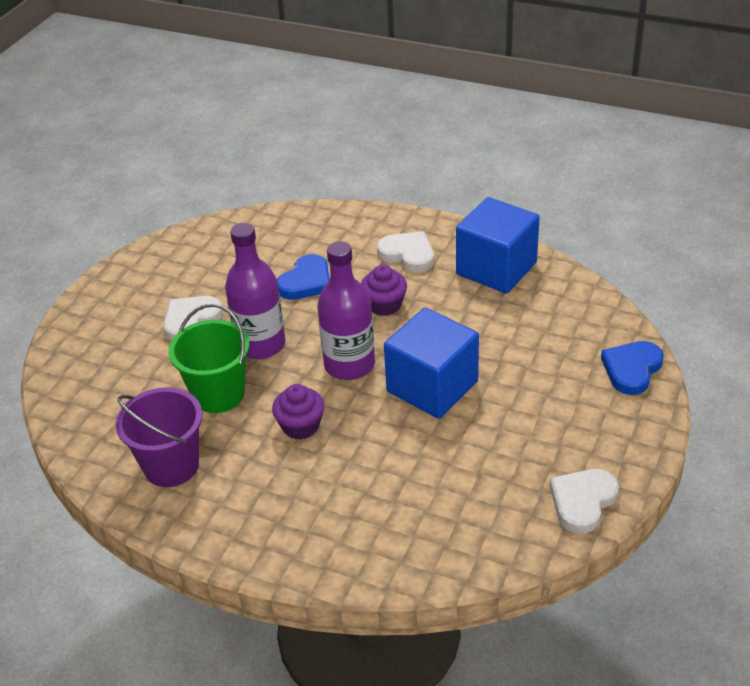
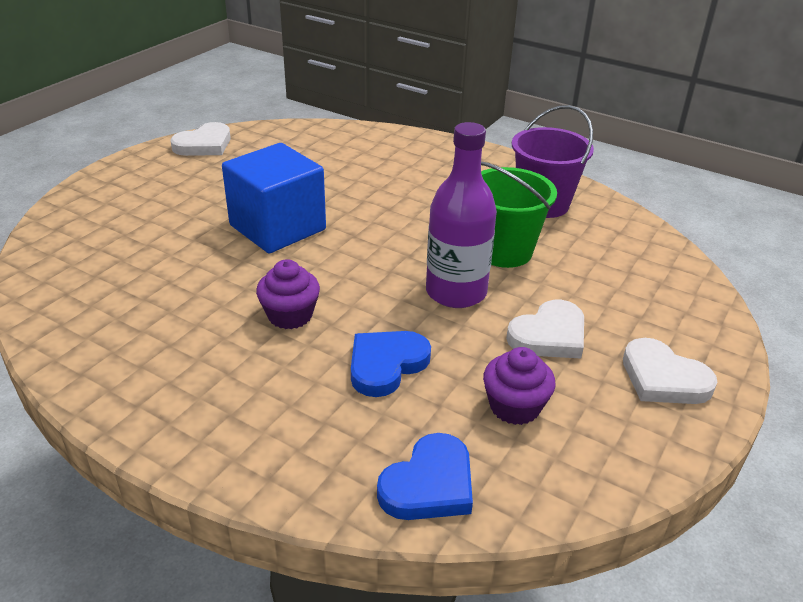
camera: 175 degrees left, 5 degrees down
purple cupcake [272,384,324,440] -> purple cupcake moved to [483,347,556,425]
purple bottle [317,241,375,380] -> none
white heart [377,232,434,272] -> white heart moved to [623,338,718,404]
blue cube [456,197,540,294] -> none
blue heart [601,341,664,395] -> blue heart moved to [377,433,473,520]

